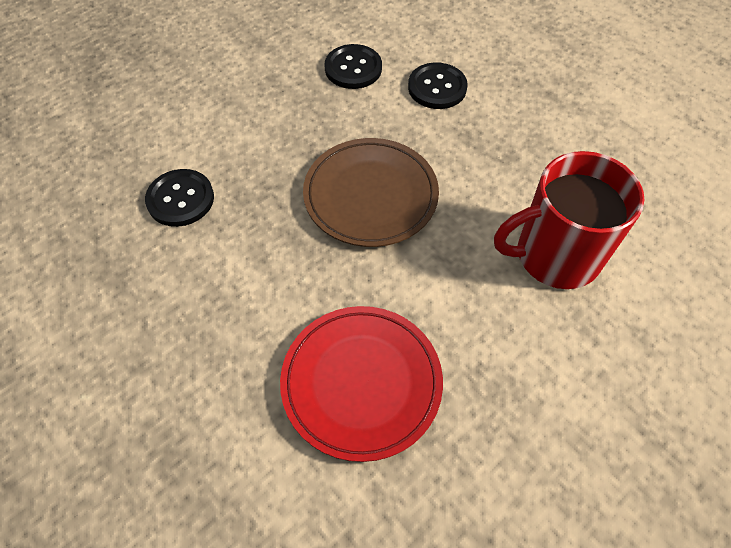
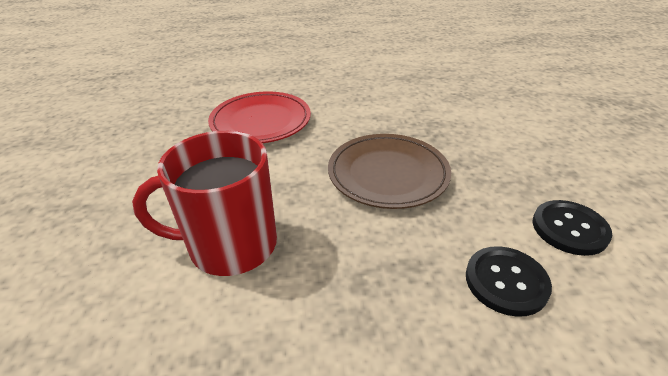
camera: 125 degrees right, 20 degrees down
black button [145,169,214,227] -> none
red mug [494,151,645,289] -> red mug turned 120 degrees counterclockwise [132,131,277,276]

